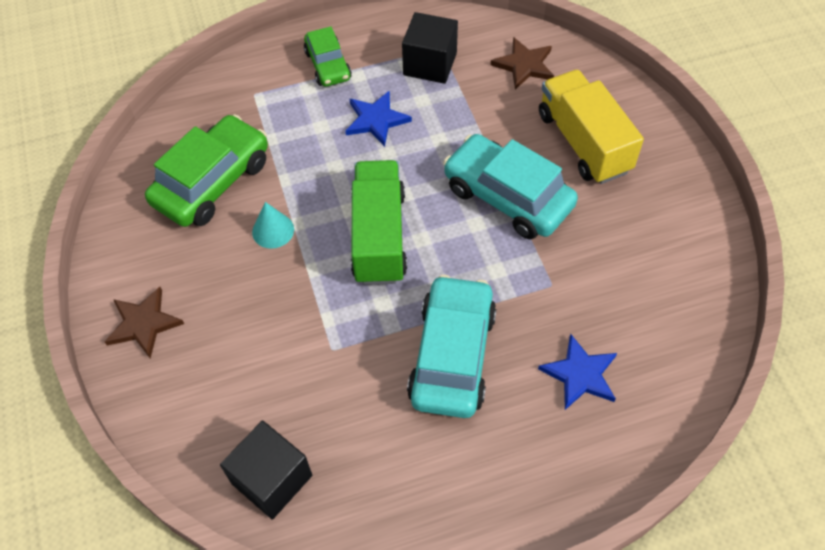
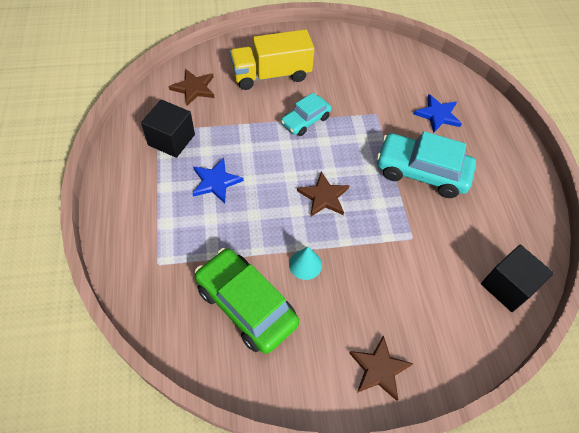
camera: 85 degrees left, 0 degrees up
green car [304,26,352,87] -> none
green truck [351,160,407,285] -> brown star [297,171,350,217]
turquoise car [443,134,578,239] -> turquoise car [281,93,331,136], size x0.59

